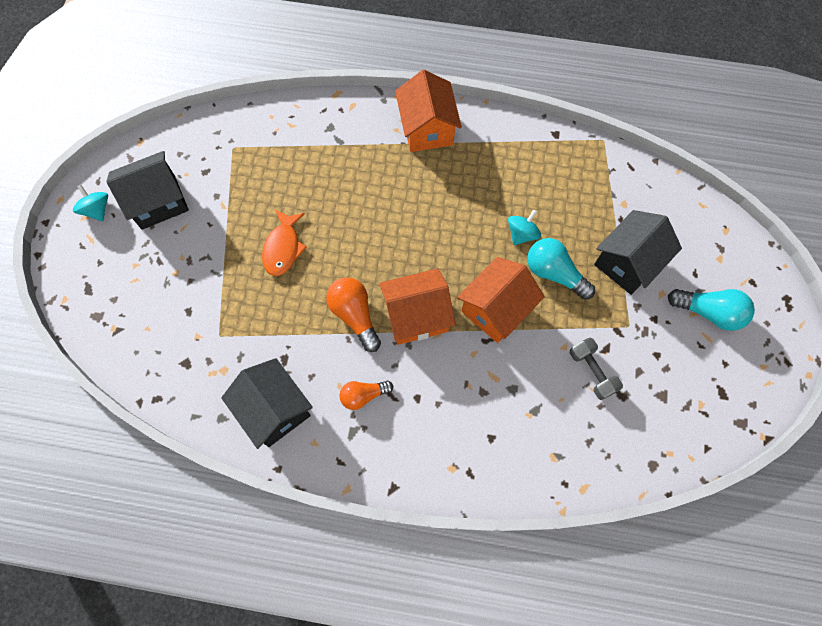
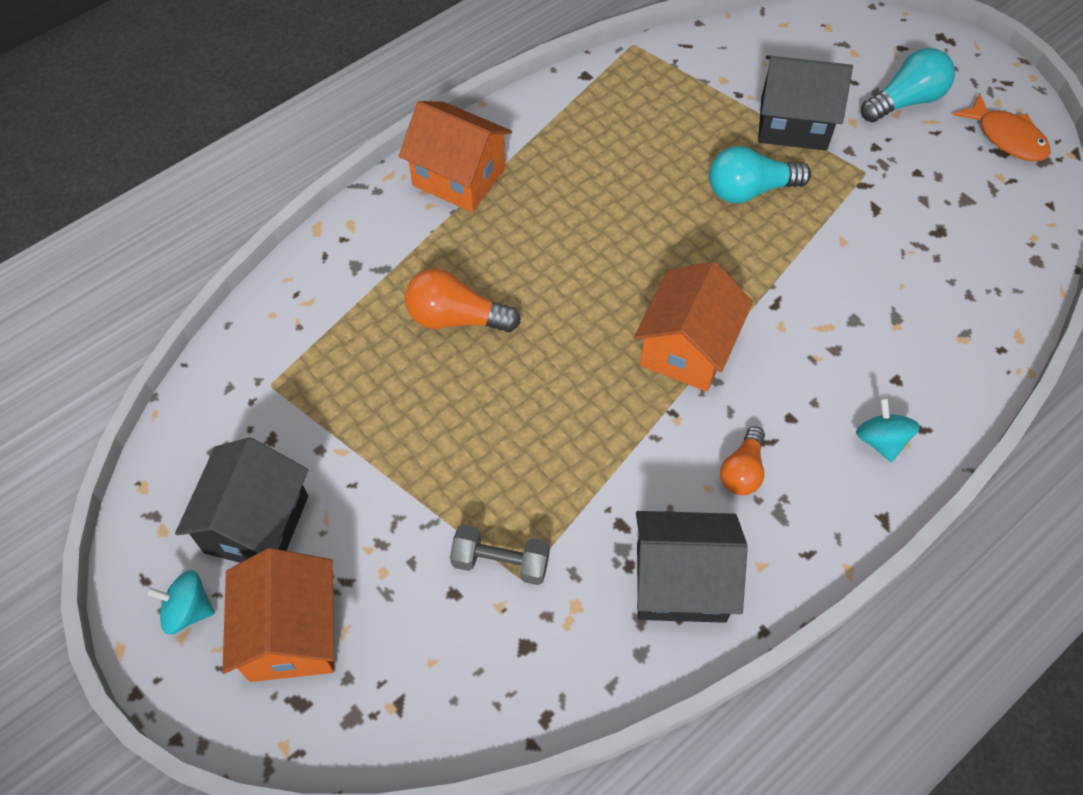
camera: 50 degrees left, 10 degrees down
orange fish [262,209,307,276] -> orange fish moved to [953,93,1051,161]
orange light bulb [326,277,381,352] -> orange light bulb moved to [405,269,521,332]
orange house [457,257,545,343] -> orange house moved to [222,548,334,682]
turquoise spinning top [508,210,541,245] -> turquoise spinning top moved to [856,398,920,462]
grey dumbbell [570,338,623,400] -> grey dumbbell moved to [450,524,550,585]
black house [594,210,682,295] -> black house turned 75 degrees counterclockwise [758,55,853,151]

